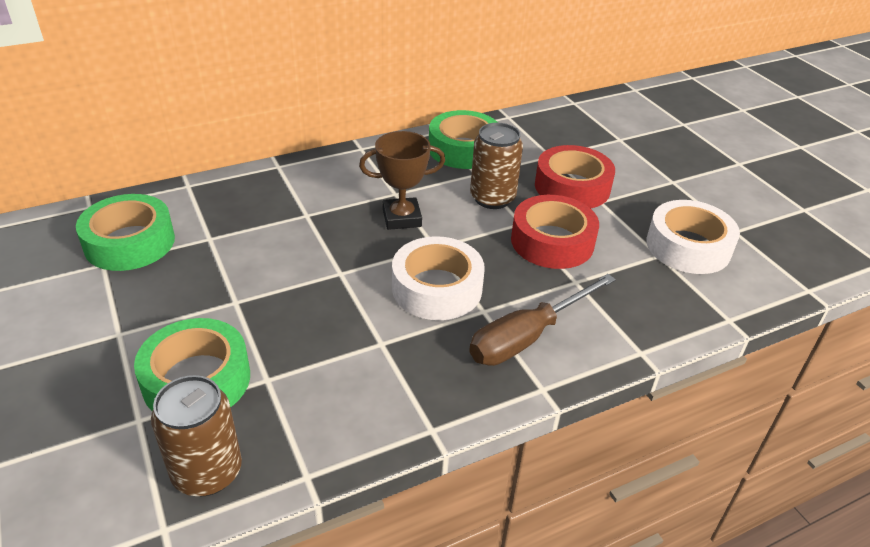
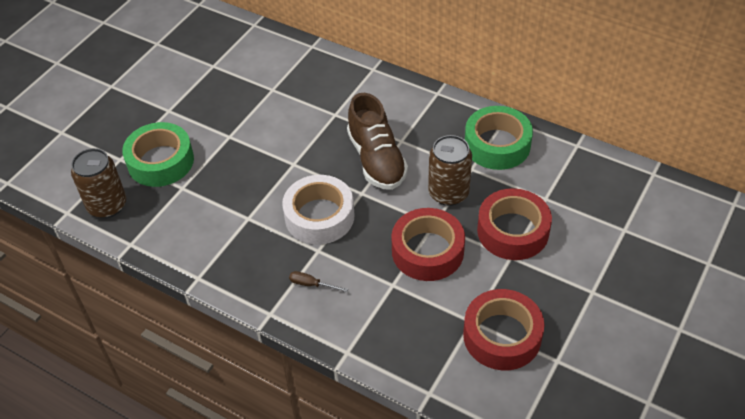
camera: 60 degrees right, 10 degrees up
green tape [76,194,175,271] -> none
brown trophy [359,131,445,230] -> brown shoe [347,93,408,190]
brown screwdriver [469,274,616,366] -> brown screwdriver [289,271,348,292], size x0.42
white tape [646,200,740,274] -> red tape [463,289,544,370]

